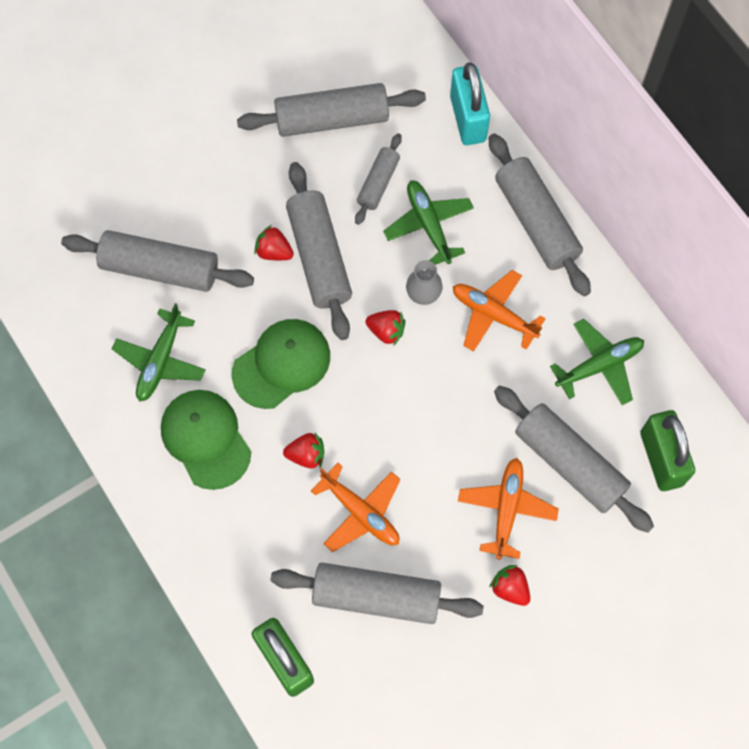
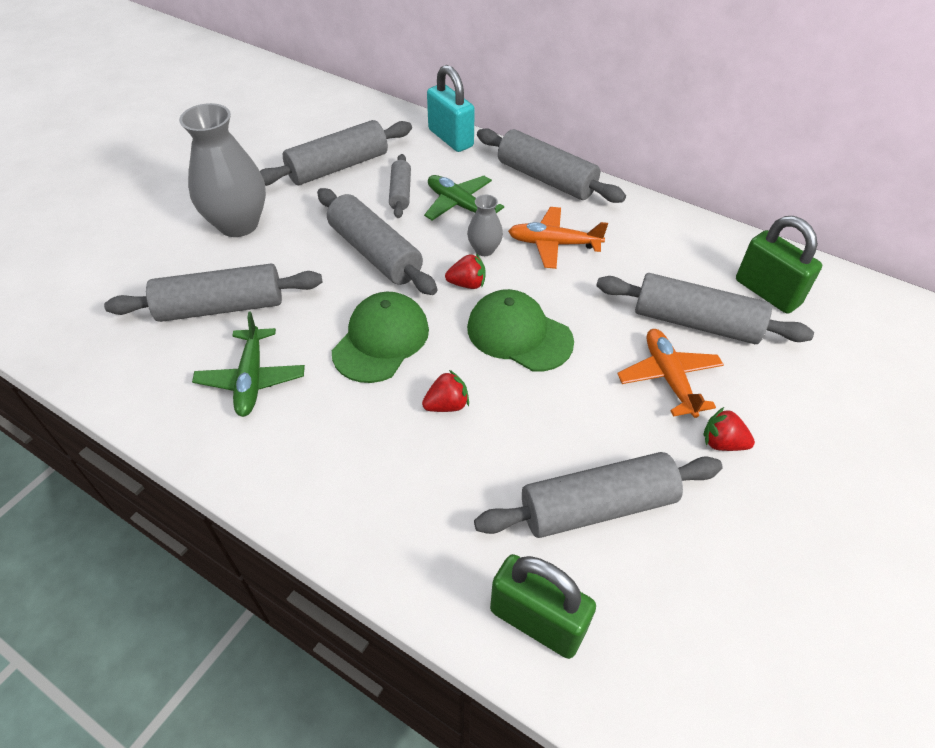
camera: 25 degrees left, 20 degrees down
green cap [161,390,251,490] -> green cap moved to [467,289,574,372]
red strawberry [254,225,294,260] -> none
orange plane [311,463,401,552] -> none
green plane [550,319,644,405] -> none
none -> grey vase [179,103,266,237]

